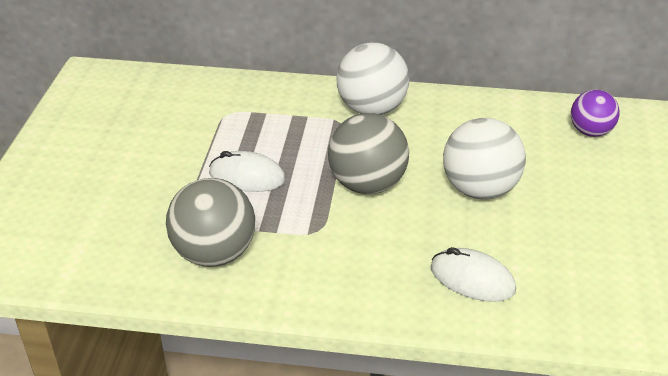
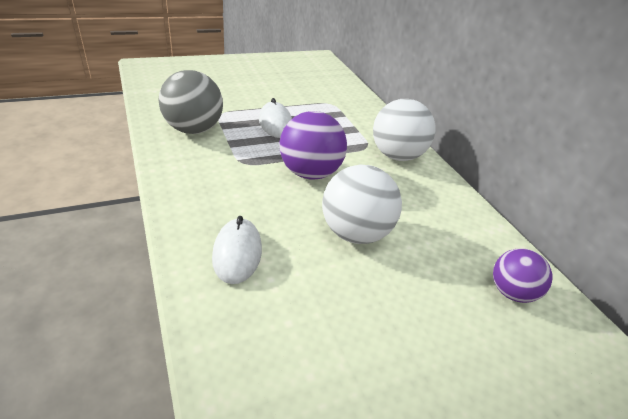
camera: 55 degrees right, 0 degrees up
grey ball [328,113,409,194] -> purple ball [279,111,347,180]

